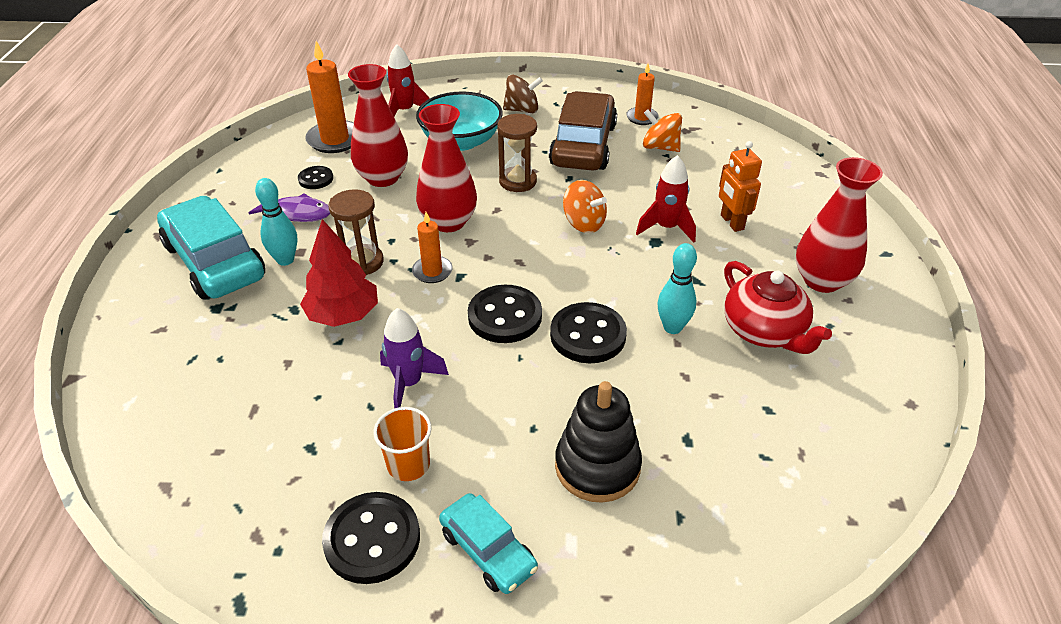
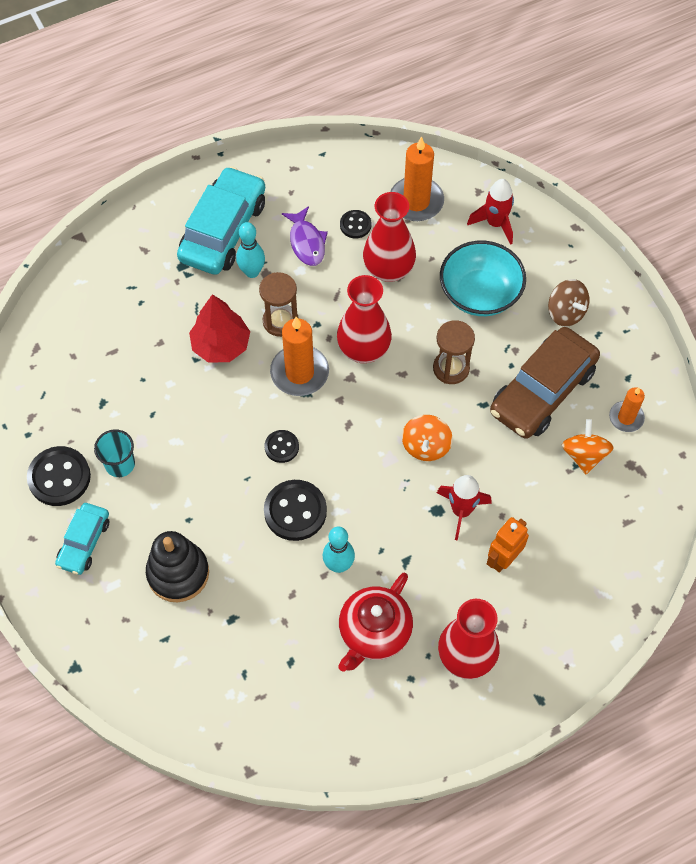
camera: 60 degrees right, 20 degrees up
orange cup [373,407,432,481] -> turquoise cup [94,430,135,477]
purple rocket [380,308,449,409] -> none
orange candle [412,212,453,283] -> orange candle [270,317,329,396], size x1.70
black button [468,285,542,343] -> black button [265,430,299,463], size x0.56
brown car [549,91,617,170] -> brown car turned 150 degrees clockwise [490,327,600,439]

